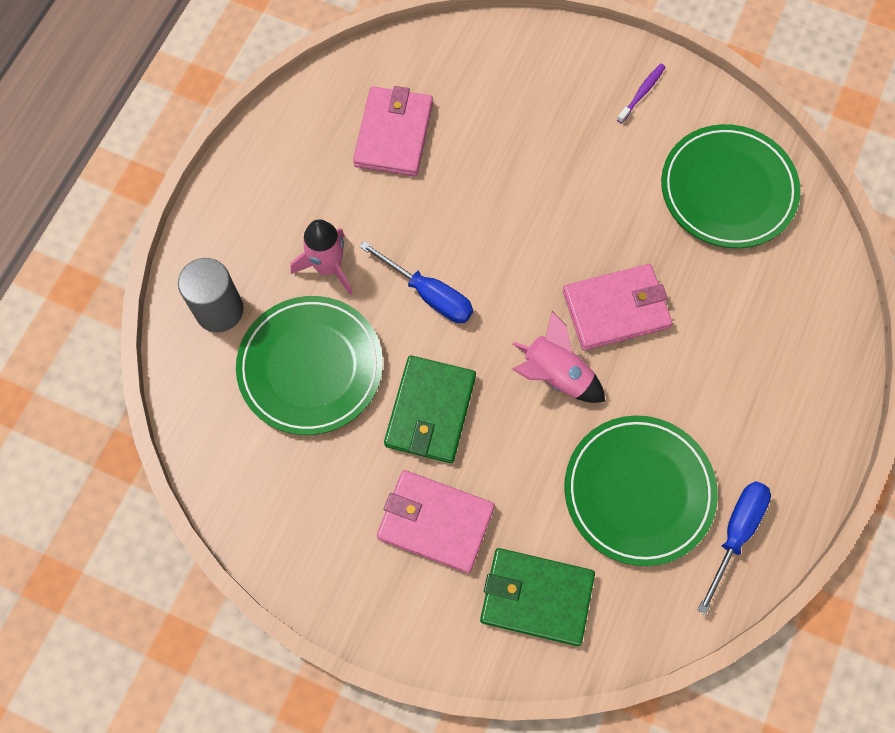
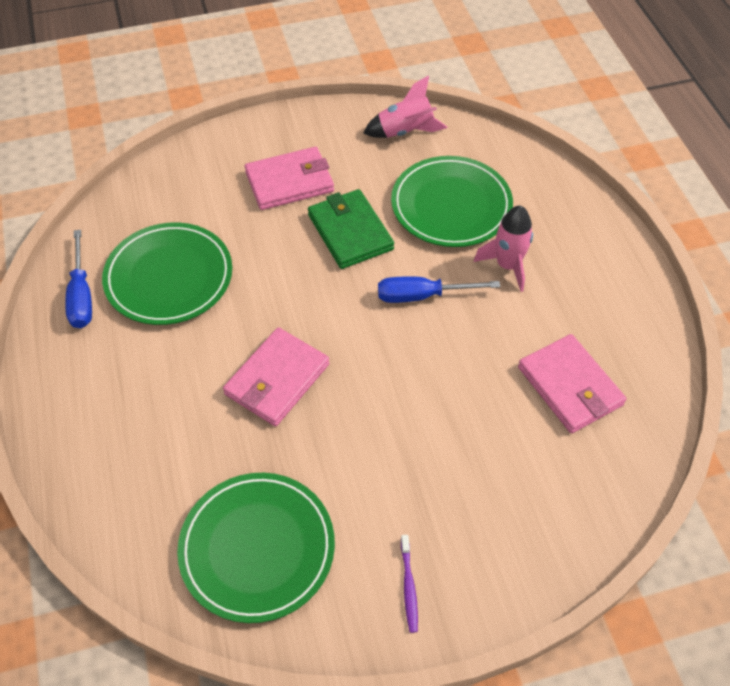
camera: 140 degrees right, 15 degrees down
grey cylinder [178,258,243,332] -> none
green wallet [480,548,595,646] -> none
pink rocket [512,311,605,403] -> pink rocket moved to [363,75,448,138]

